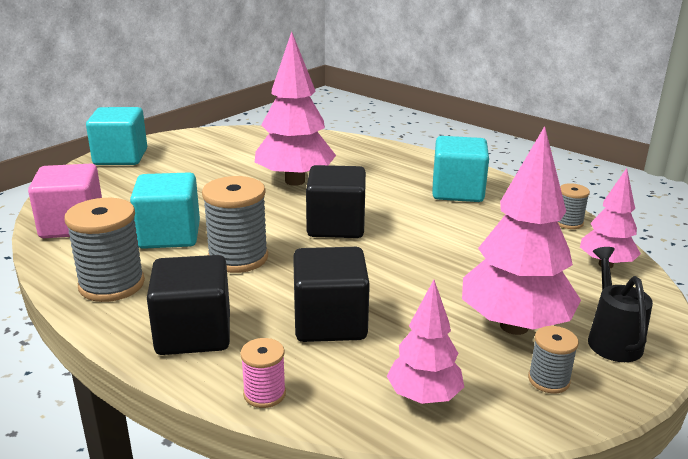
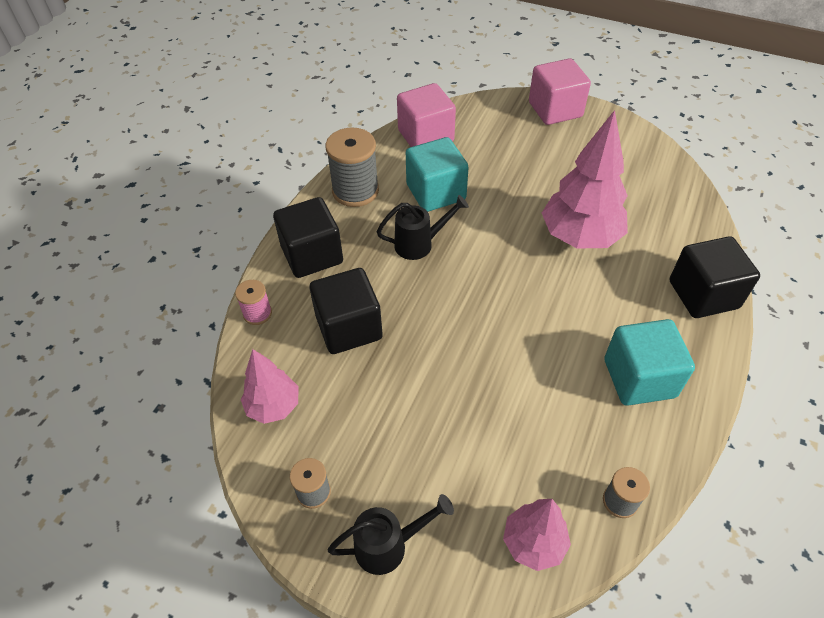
camera: 75 degrees right, 25 degrees up
turquoise cube [86,107,147,165] -> pink cube [529,58,591,125]
grey spool [202,176,268,273] -> black watering can [376,195,469,260]
black cube [306,165,366,238] -> black cube moved to [670,236,760,318]
pink tree [462,126,581,335] -> none

